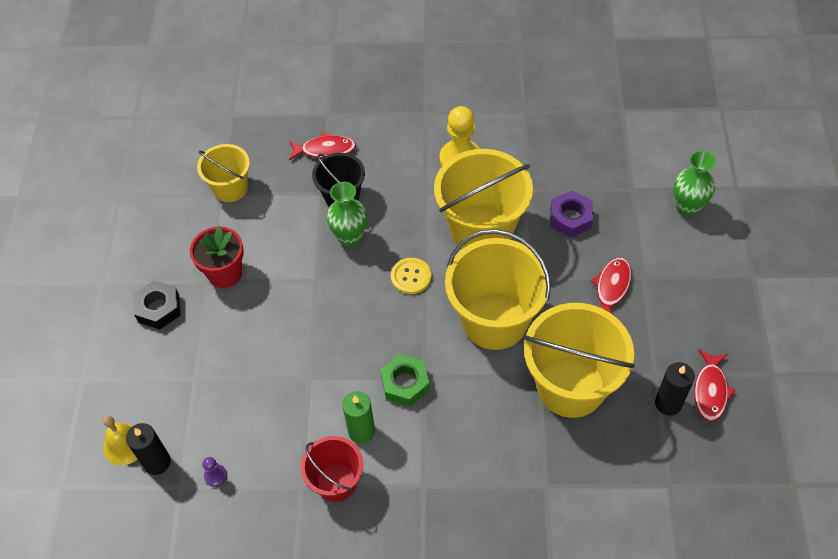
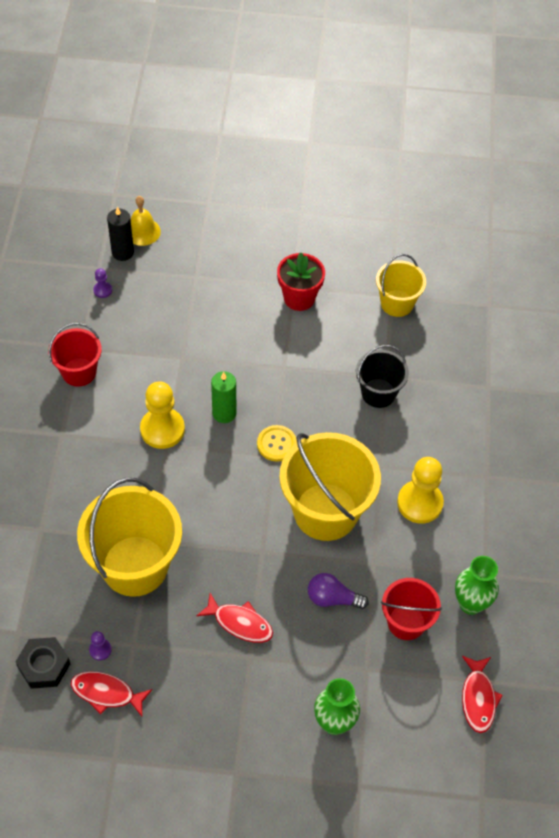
camera: 90 degrees right, 0 degrees up
black nut [133,280,181,329] -> black nut moved to [15,637,70,689]
red fish [289,132,356,160] -> red fish moved to [462,656,503,733]
green vase [327,182,367,247] -> green vase moved to [455,556,499,615]
green candle [342,391,375,444] -> green candle moved to [211,371,236,423]
green nut [380,354,430,406] -> yellow pawn [140,381,185,449]
yellow bucket [445,229,551,350] -> none
purple nut [550,190,593,237] -> purple light bulb [308,573,369,609]
black candle [655,362,695,416] -> purple pawn [89,631,112,661]
none -> red bucket [381,578,442,640]

